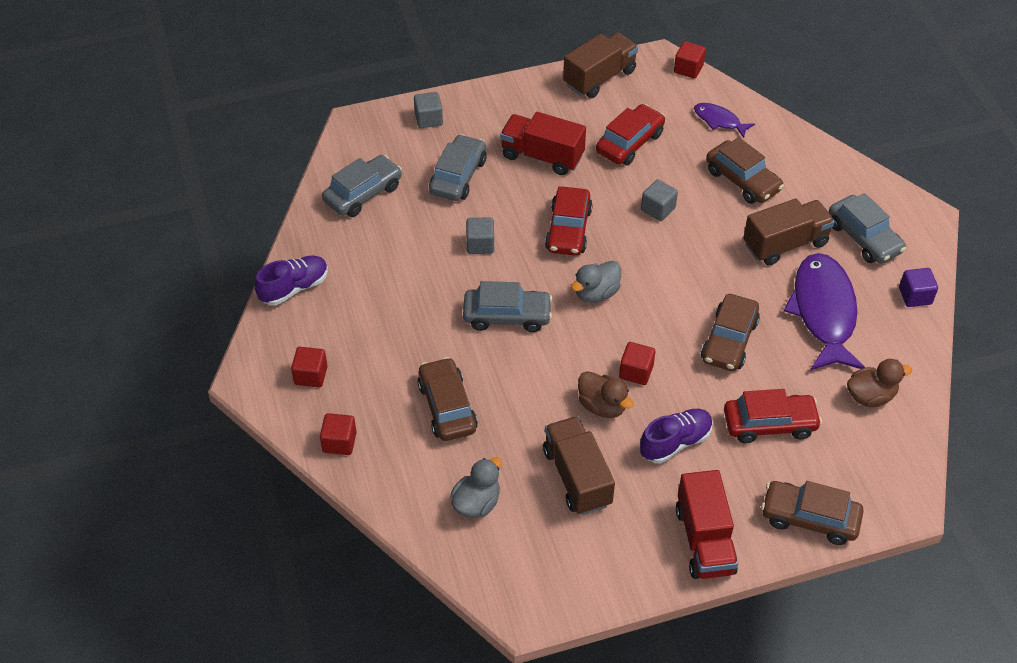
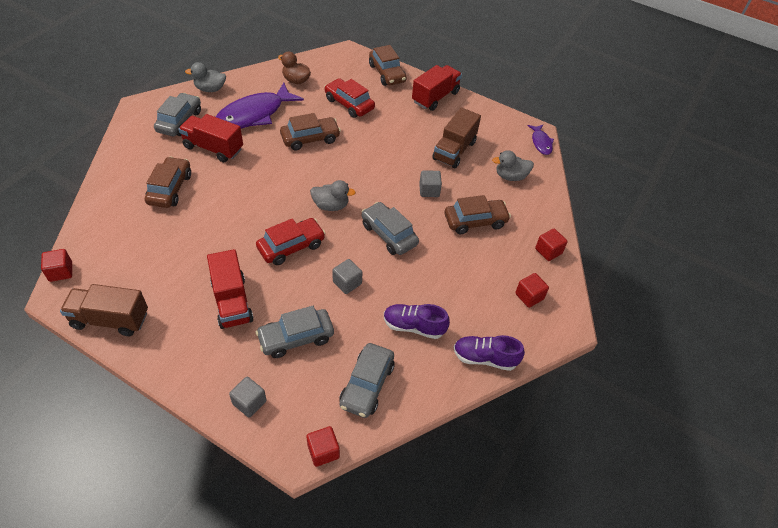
camera: 135 degrees left, 0 degrees up
grey car [322,155,402,217] -> grey car turned 75 degrees counterclockwise [339,343,395,418]
brown car [417,357,478,441] -> brown car turned 135 degrees counterclockwise [444,195,511,234]
brown duck [578,371,633,418] -> none
red car [596,104,665,165] -> none
red cube [619,342,655,385] -> red cube moved to [307,426,340,467]
purple shoe [640,409,713,463] -> purple shoe moved to [384,304,450,339]
grey cube [641,179,678,221] -> grey cube moved to [419,170,442,197]
purple fish [694,103,755,138] -> purple fish moved to [528,125,554,155]
brown truck [743,198,835,266] -> red truck [178,114,243,162]
purple cube [899,268,938,307] -> grey duck [185,62,226,92]

